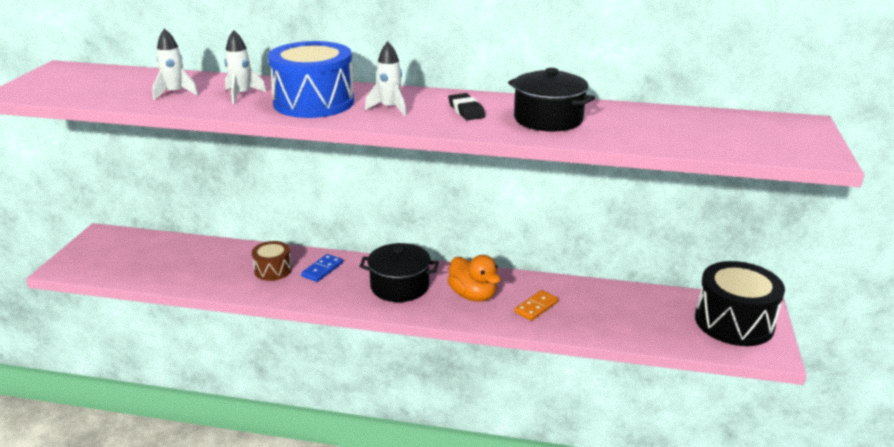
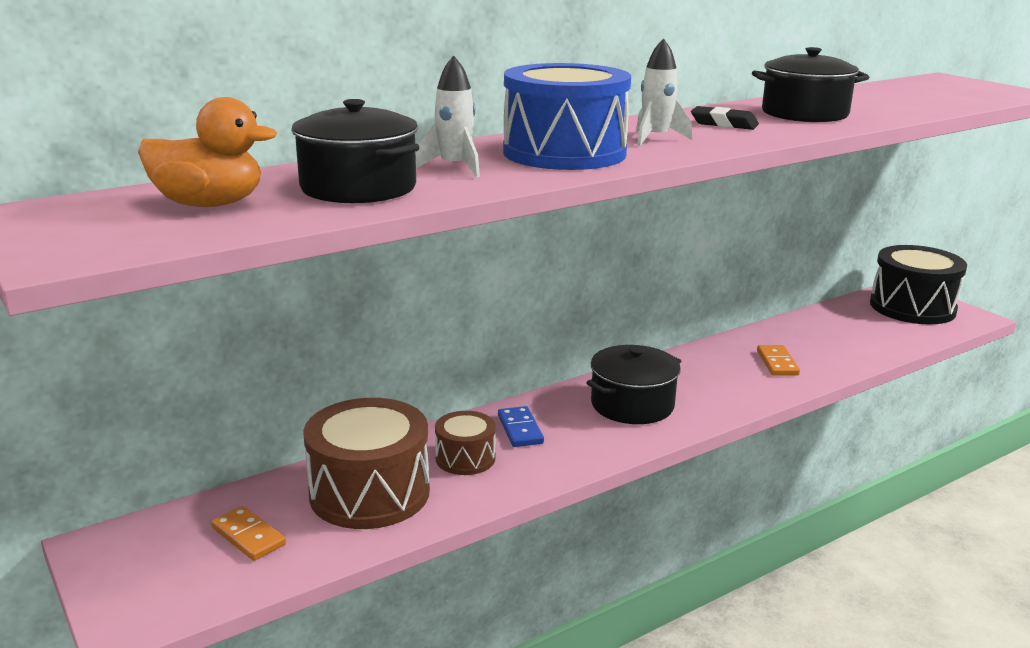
camera: 45 degrees left, 5 degrees down
white rocket [152,29,198,100] -> black pot [291,99,420,203]
orange duck [448,255,501,302] -> orange duck moved to [138,97,277,207]
none -> orange domino [211,506,286,561]
none -> brown drum [304,398,430,529]

